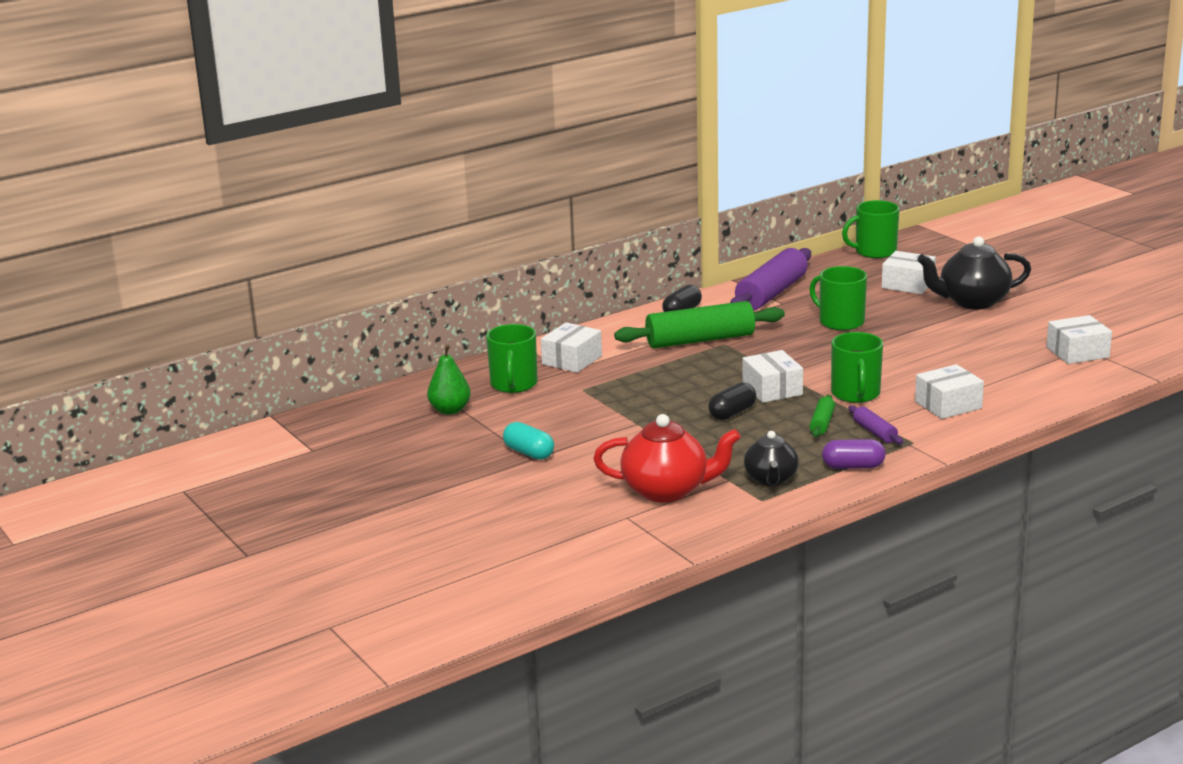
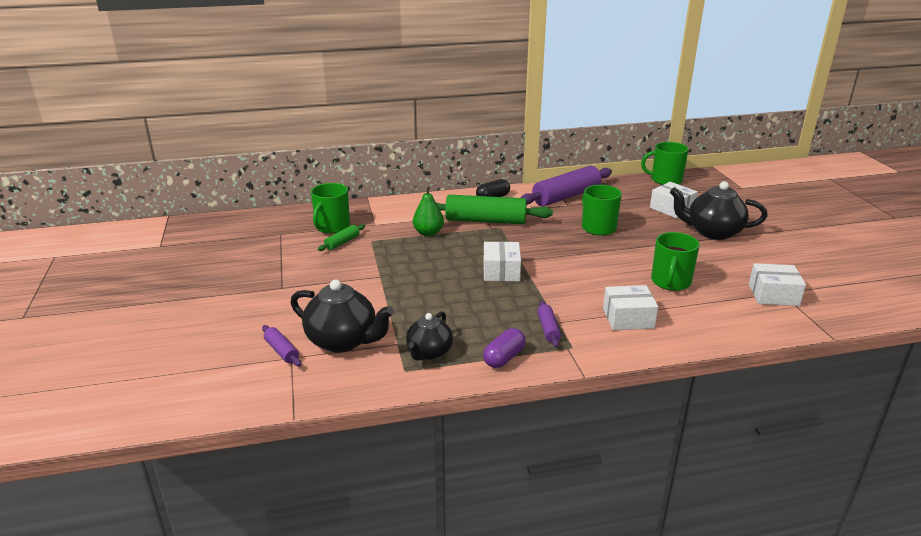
camera: 20 degrees right, 5 degrees up
green pear [427,344,471,415] -> green pear moved to [413,186,444,236]
turquoise capsule [503,422,554,460] -> none
white box [541,322,602,373] -> none
red teapot [593,414,741,502] -> black teapot [290,280,394,353]
black capsule [708,382,756,420] -> none
green rolling pin [810,395,835,437] -> green rolling pin moved to [318,224,365,251]
purple capsule [822,439,886,469] -> purple capsule turned 75 degrees counterclockwise [483,328,526,368]
green mug [831,332,883,403] -> green mug moved to [651,232,700,291]
none -> purple rolling pin [262,325,301,366]

